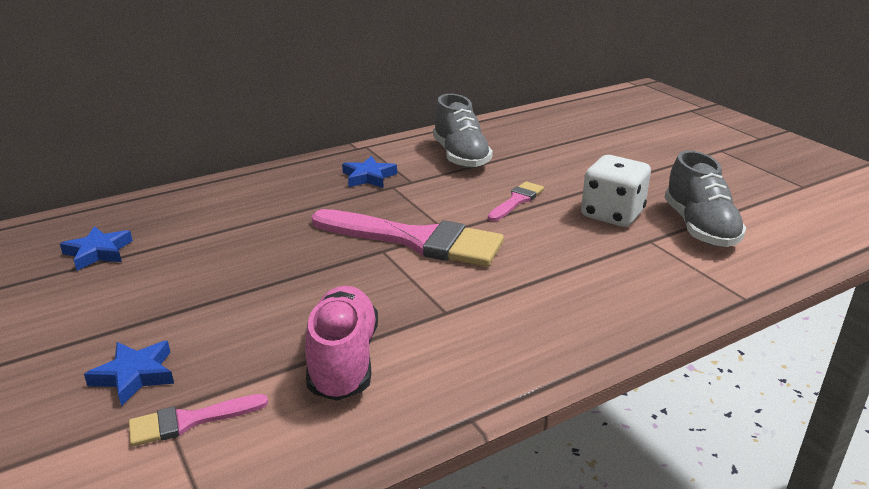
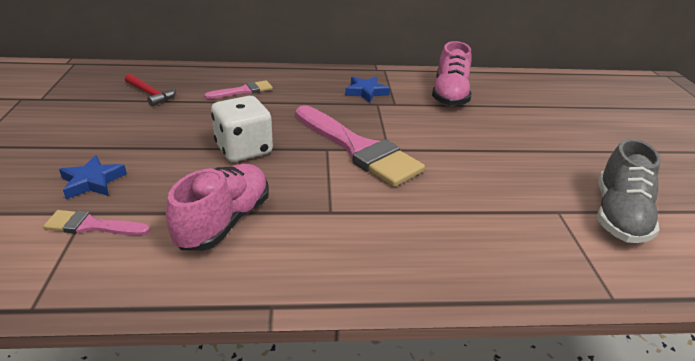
camera: 25 degrees right, 5 degrees up
blue star [60,226,133,271] -> red hammer [125,74,176,107]
grey shoe [433,94,493,168] -> pink shoe [432,41,471,106]
pink brush [488,181,544,221] -> pink brush moved to [204,80,273,99]
white dice [581,155,651,227] -> white dice moved to [211,96,273,162]

